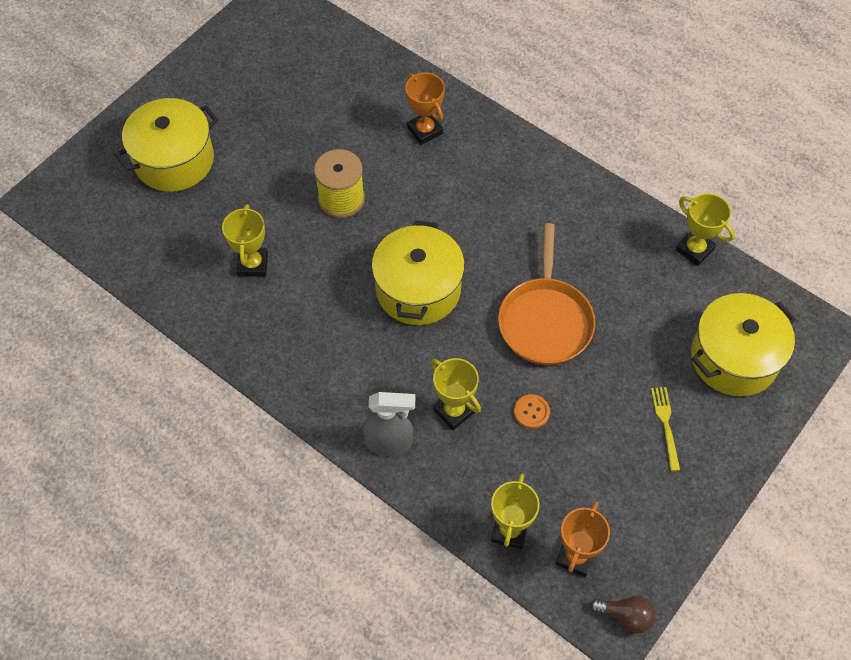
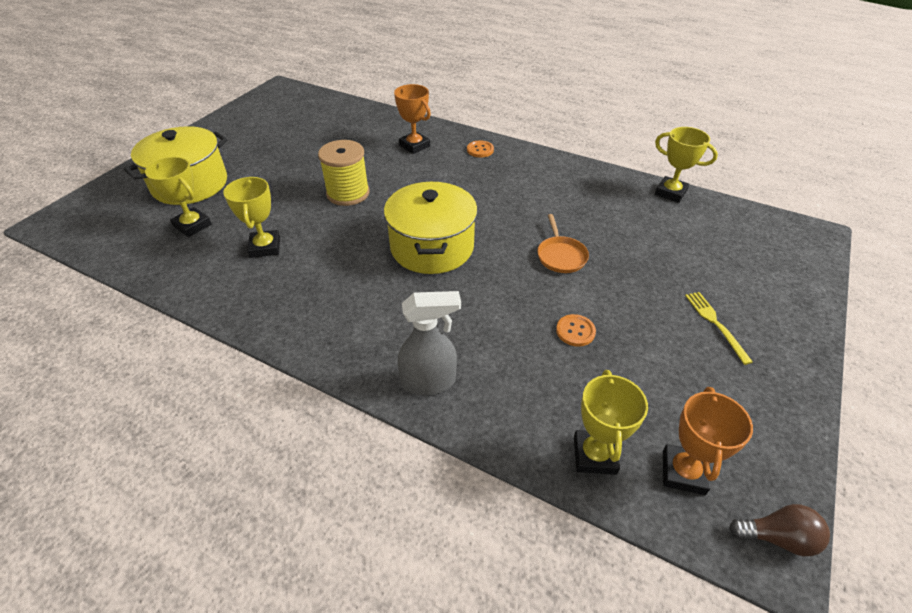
camera: 10 degrees left, 15 degrees down
yellow trophy [431,358,481,430] -> yellow trophy moved to [145,157,212,237]
orange pan [498,223,595,365] -> orange pan [537,214,589,273], size x0.53
yellow pot [691,293,796,396] -> none
none -> orange button [467,140,494,158]

